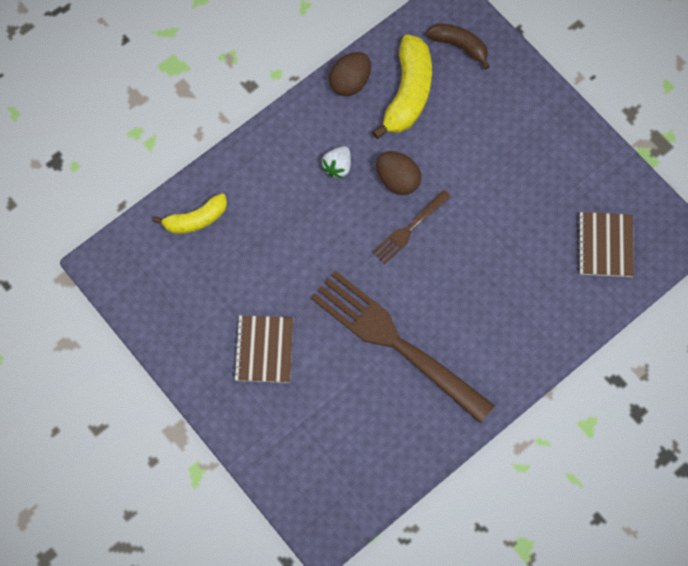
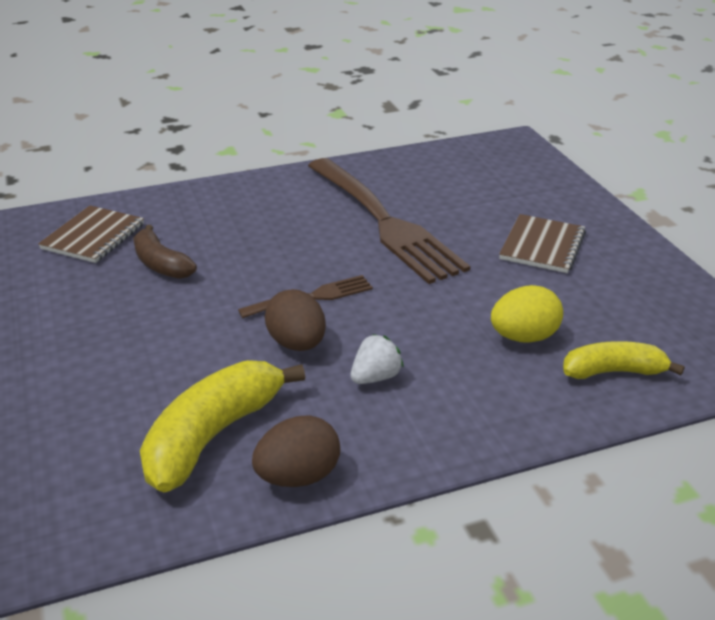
camera: 160 degrees left, 35 degrees down
brown banana [426,23,490,70] -> brown banana moved to [133,225,197,279]
none -> yellow egg [491,285,563,343]

